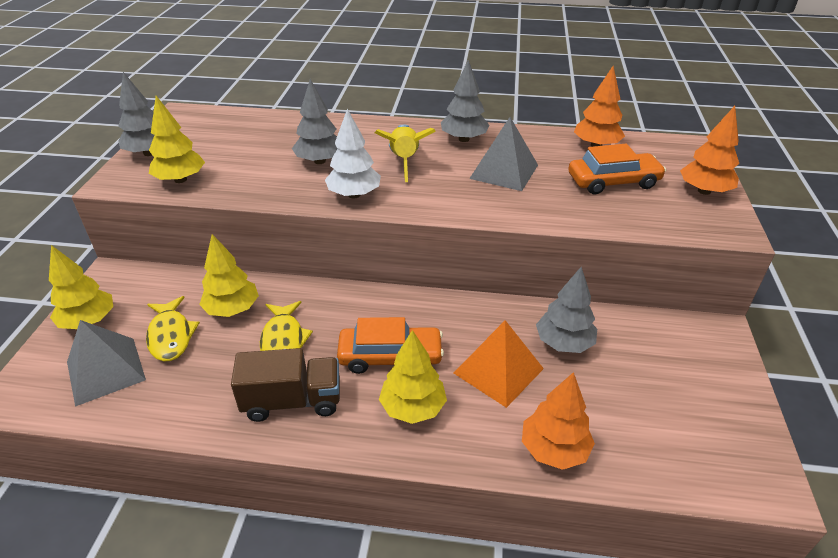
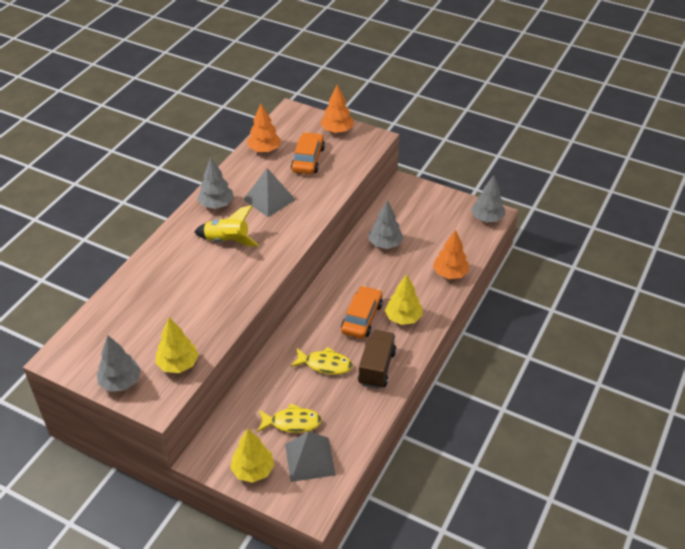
camera: 70 degrees left, 5 degrees up
yellow tree [199,234,259,317] -> none
grey tree [292,79,338,164] -> grey tree moved to [471,175,505,222]
white tree [325,109,381,198] -> none
orange pyramid [454,320,544,408] -> none

